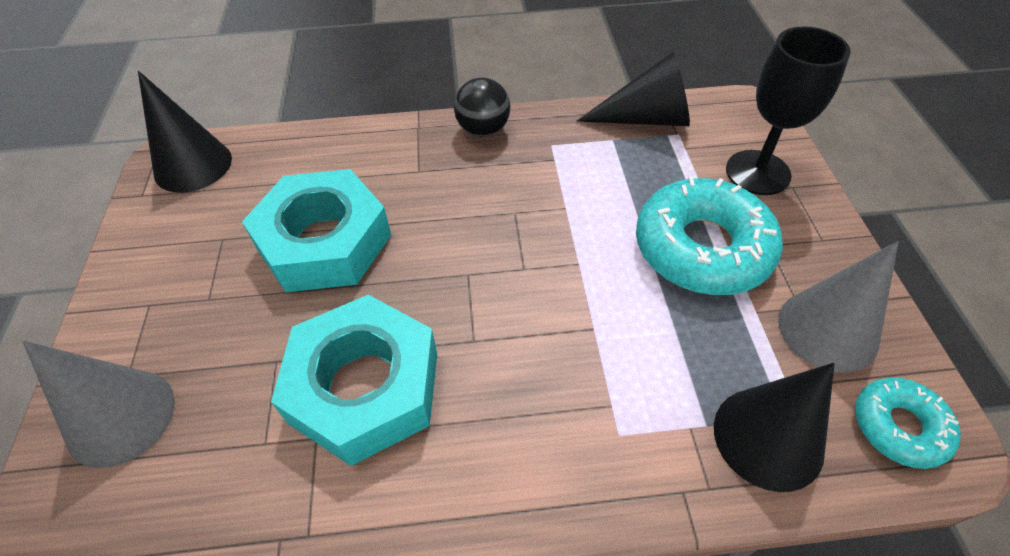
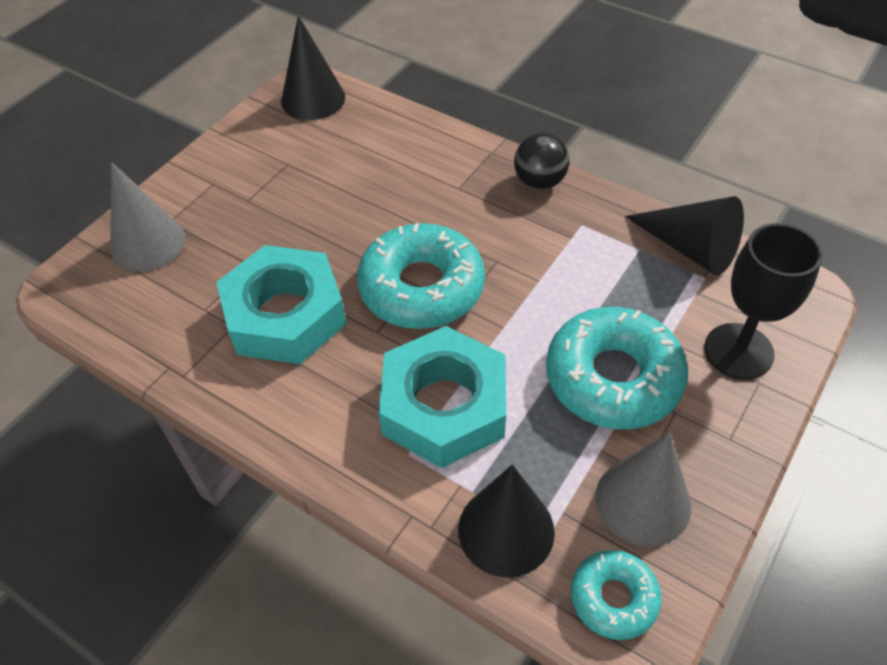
camera: 40 degrees right, 0 degrees up
turquoise nut [242,169,391,292] -> turquoise nut moved to [379,326,506,468]
none -> turquoise donut [357,223,485,329]

